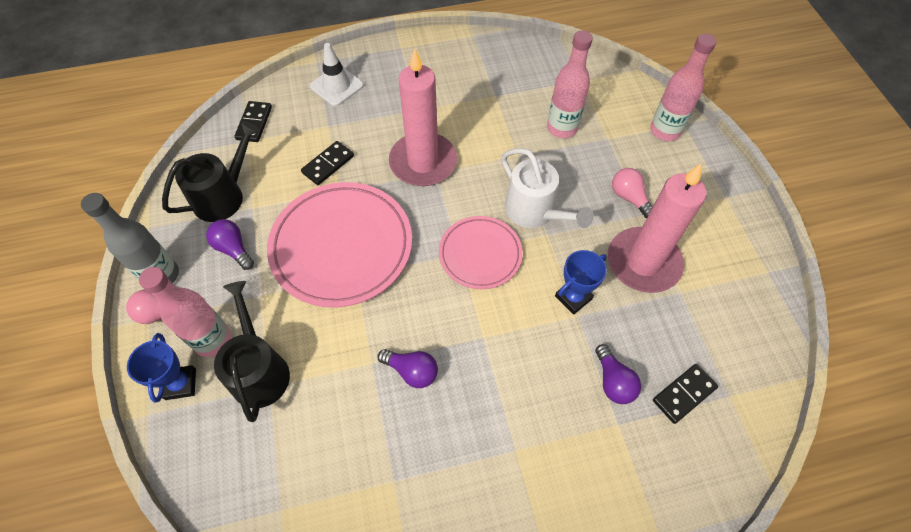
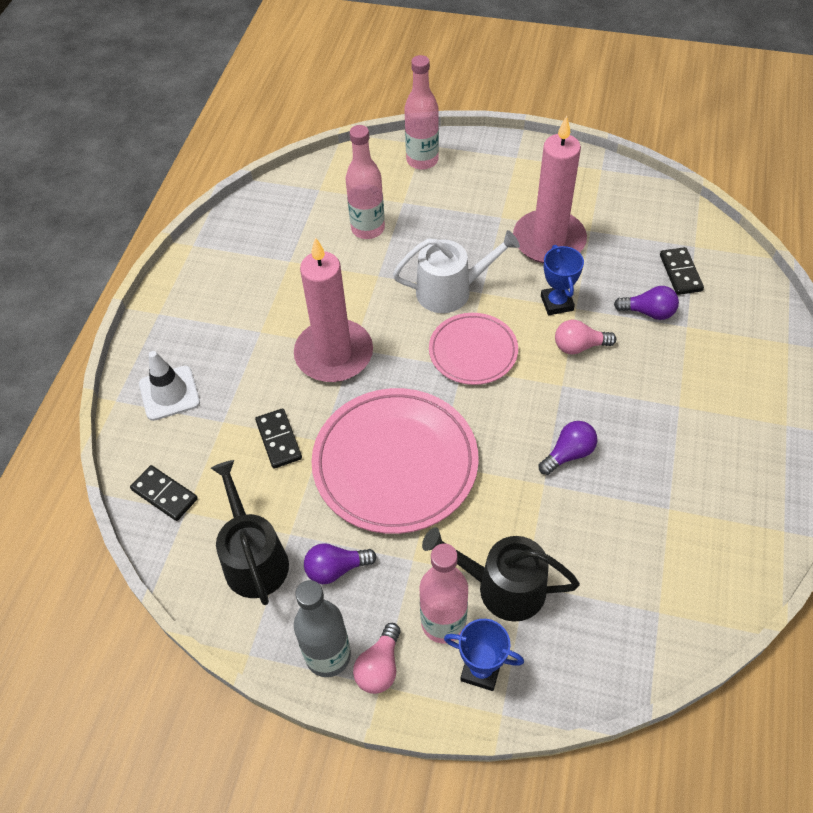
camera: 60 degrees left, 5 degrees down
pink light bulb [612,168,653,218] -> pink light bulb moved to [555,320,616,354]

